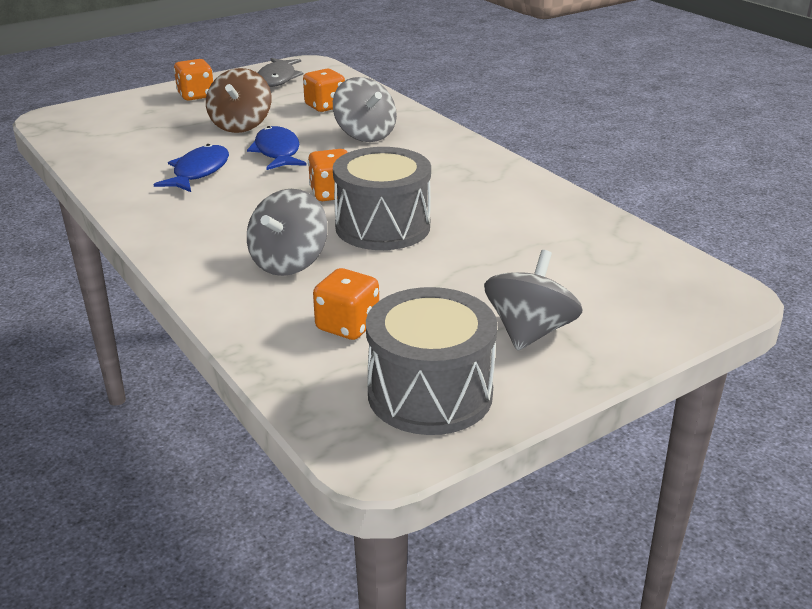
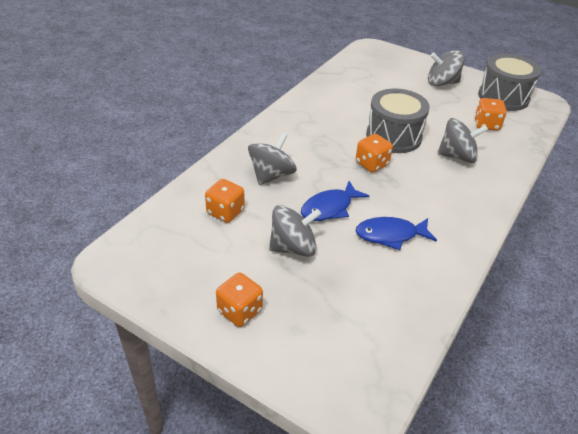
camera: 115 degrees left, 10 degrees up
brown spinning top [206,68,271,133] -> grey spinning top [269,205,321,257]
grey fish [258,58,304,87] -> none

